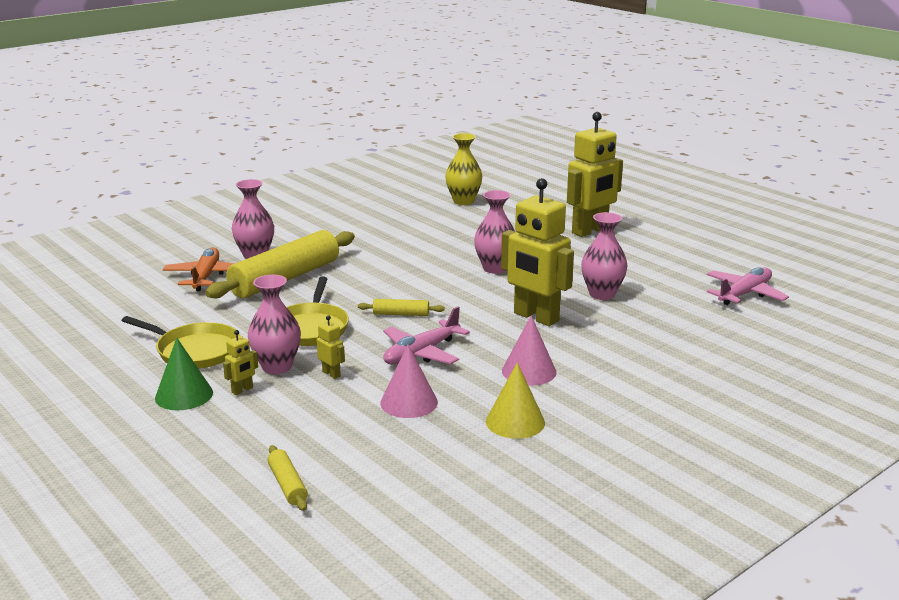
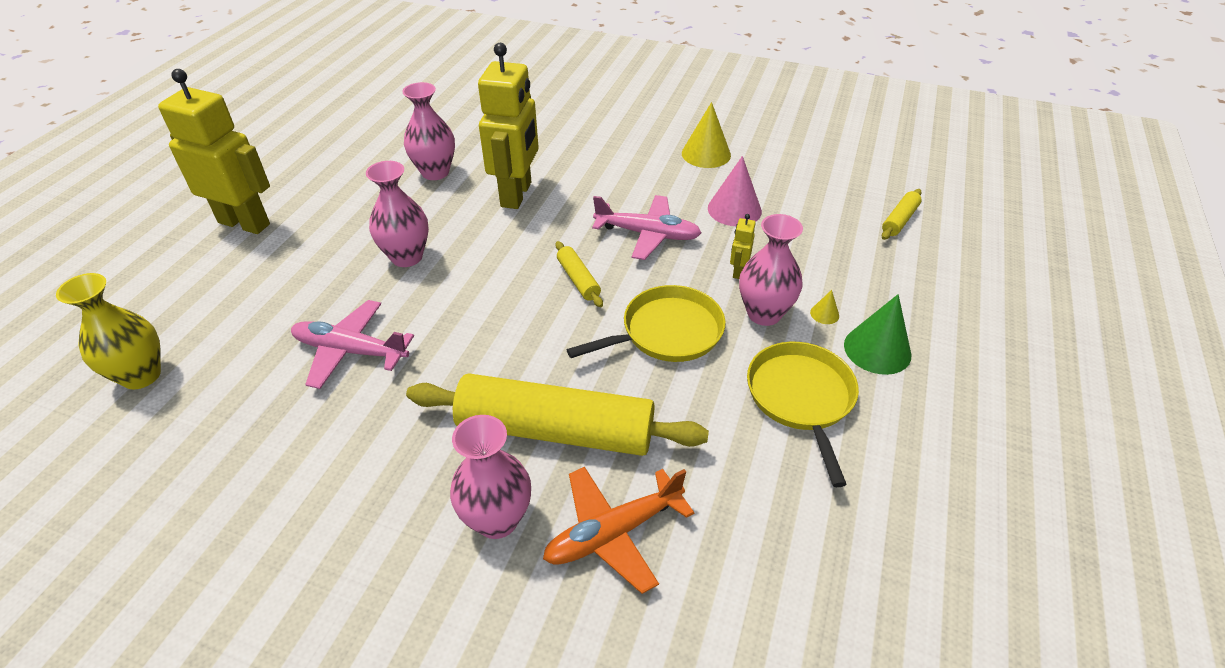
camera: 120 degrees left, 20 degrees up
yellow robot [223,330,258,395] -> yellow cone [810,290,839,324]
pink cone [502,315,556,385] -> none
pink plane [707,267,789,305] -> pink plane moved to [291,300,414,389]

